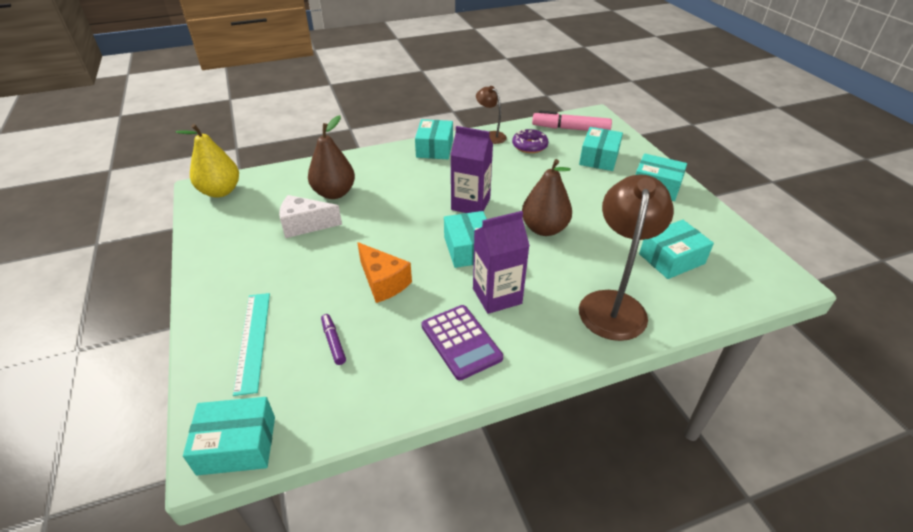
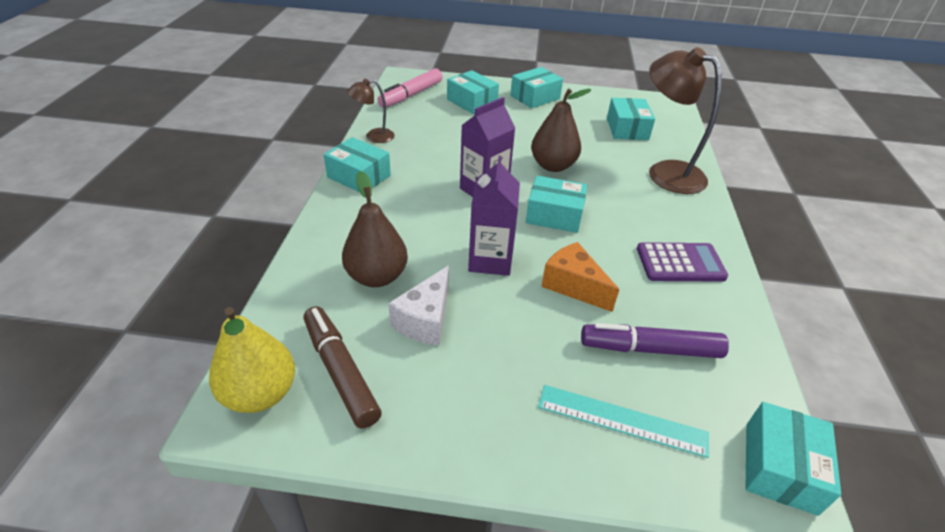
camera: 65 degrees left, 0 degrees up
purple marker [321,314,346,365] -> purple marker [581,323,729,358], size x1.94
orange cheese [357,242,412,303] -> orange cheese turned 120 degrees counterclockwise [541,242,619,312]
purple carton [473,211,530,314] -> purple carton moved to [468,156,520,276]
purple donut [512,129,549,153] -> none
none -> brown marker [304,306,382,429]

